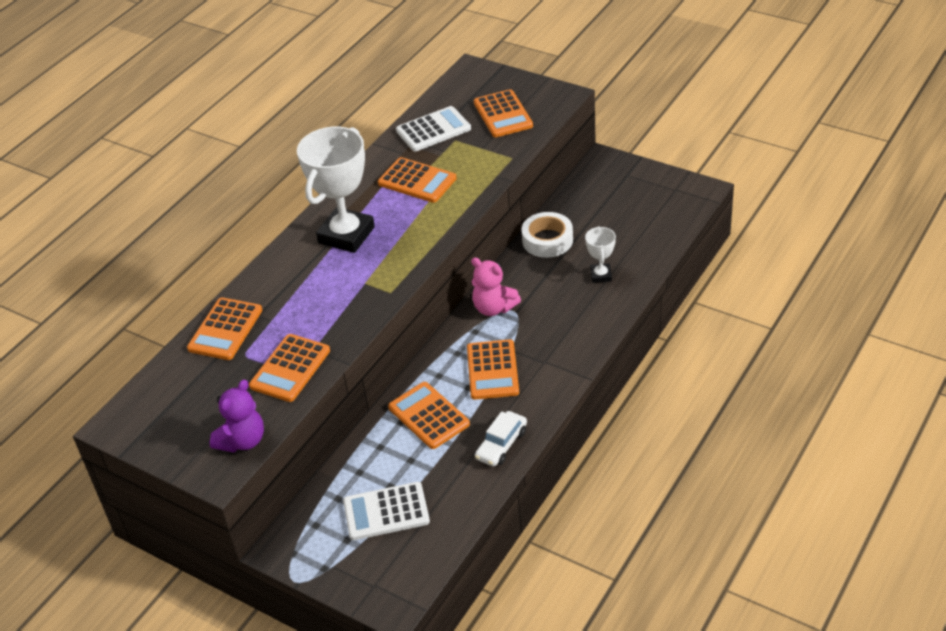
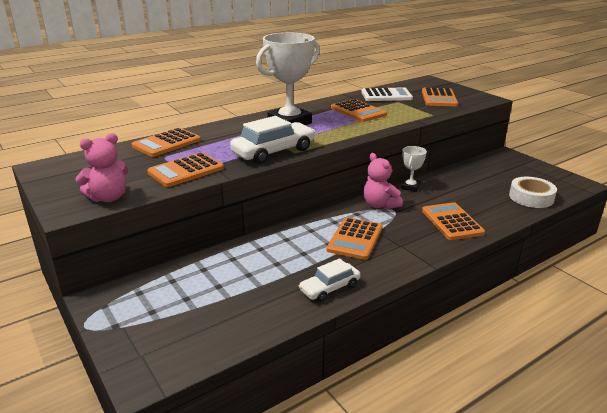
camera: 20 degrees right, 15 degrees down
purple teddy bear [209,380,264,453] -> pink teddy bear [75,133,128,202]
white calculator [343,482,430,540] -> none
orange calculator [388,382,470,449] -> orange calculator moved to [422,202,485,240]
white tape [522,212,573,258] -> white tape moved to [509,177,557,208]
white trophy [585,226,616,283] -> white trophy moved to [401,146,427,192]
none -> white car [230,116,315,164]

